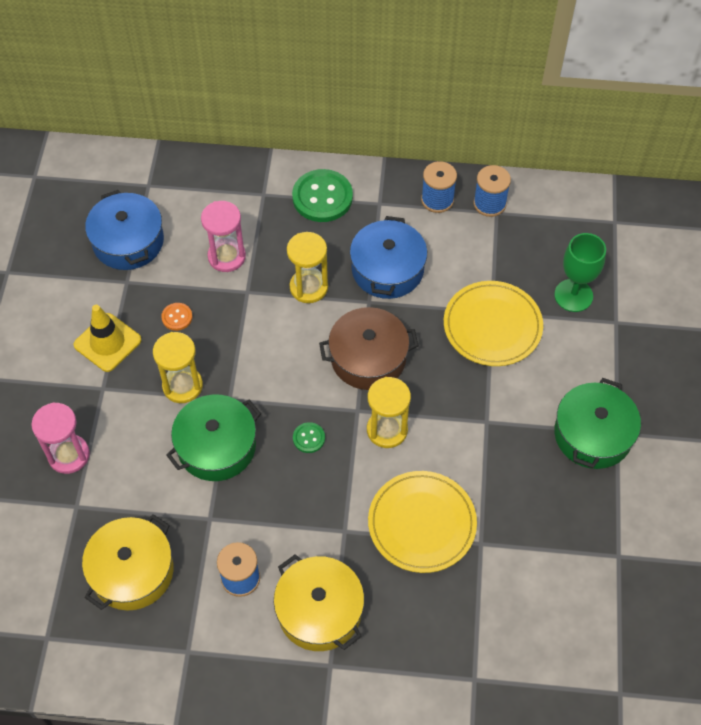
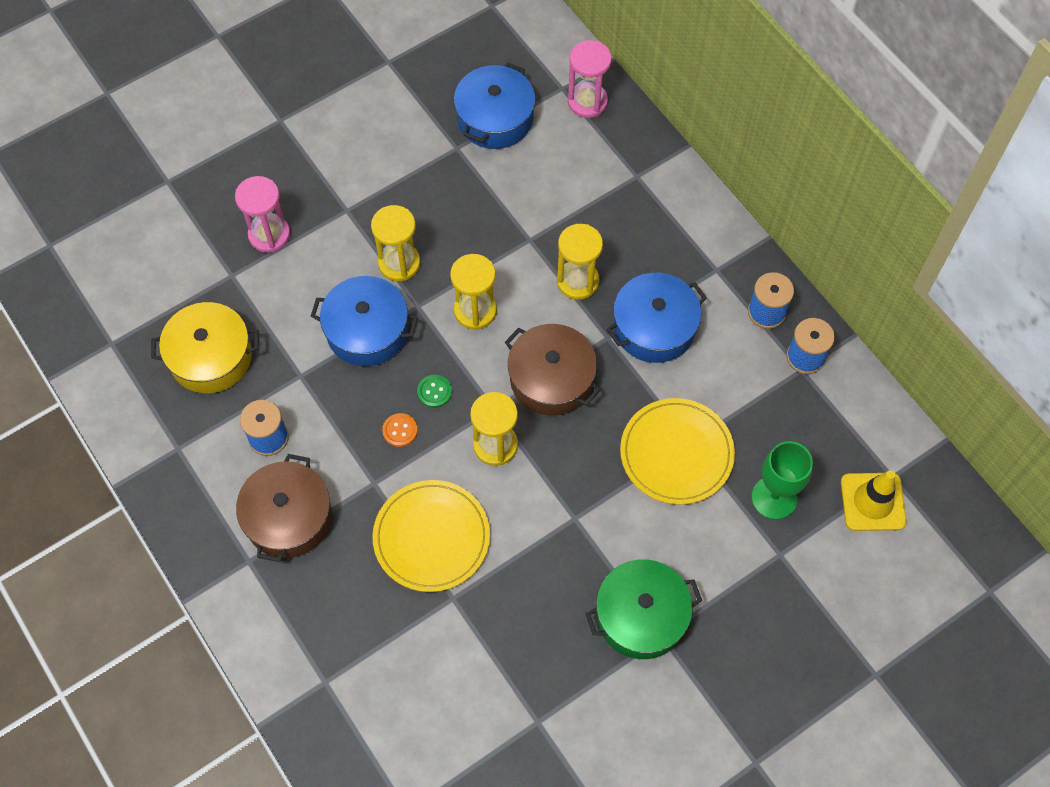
camera: 50 degrees right, 5 degrees up
yellow traffic cone [73,305,141,372] -> yellow traffic cone moved to [841,470,907,531]
orange button [161,303,192,331] -> orange button moved to [382,413,418,447]
green pot [166,394,261,481] -> blue pot [311,276,418,366]
pink hourglass [201,201,246,272] -> pink hourglass moved to [568,40,612,118]
yellow pot [274,554,364,651] -> brown pot [236,454,332,562]
green button [292,169,353,222] -> none
none -> yellow hourglass [450,254,497,330]

